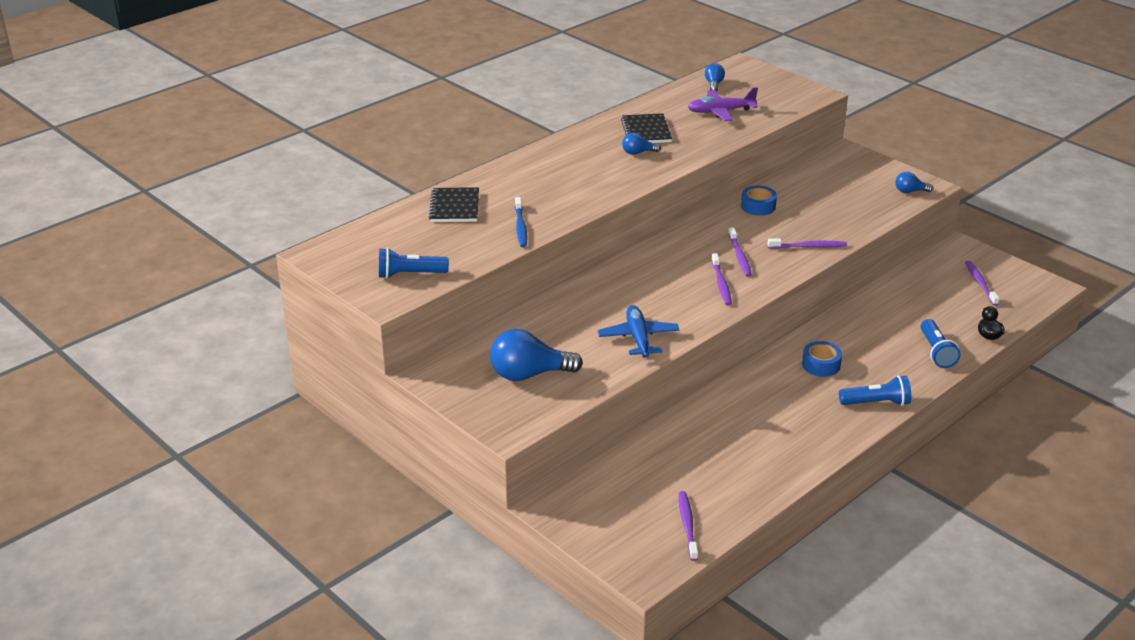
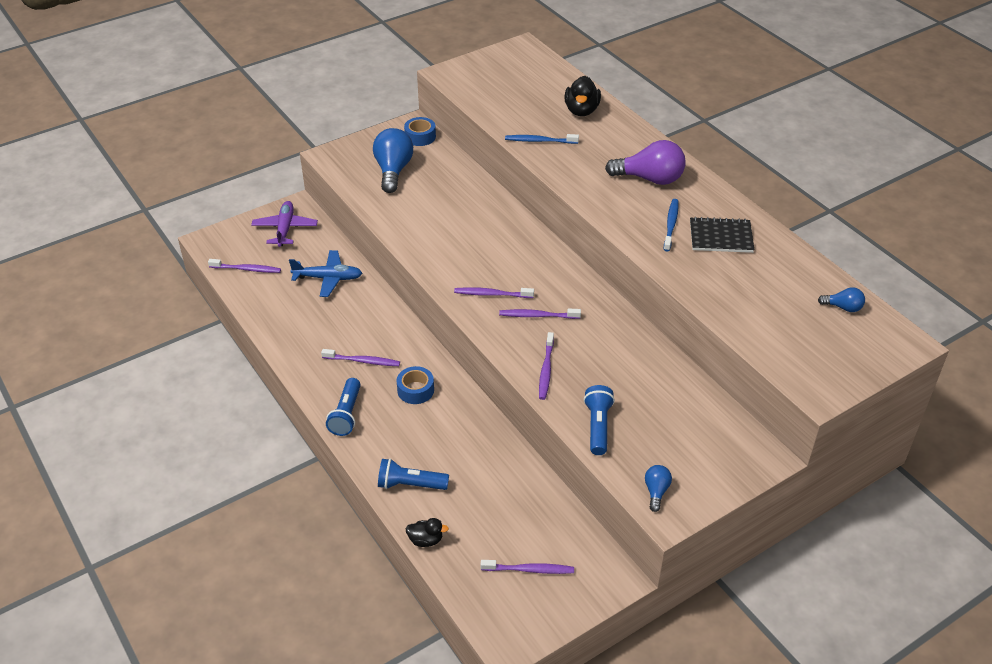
camera: 100 degrees right, 10 degrees up
blue flashlight [379,248,449,278] -> blue flashlight moved to [584,385,615,455]
black notebook [429,187,479,222] -> black duck [565,76,601,116]
blue plane [598,305,679,358] -> blue plane moved to [289,250,362,297]
blue light bulb [622,133,661,155] -> blue toothbrush [664,199,678,252]
purple plane [688,87,758,121] -> purple plane moved to [251,201,318,247]
blue tape [741,186,777,216] -> blue tape moved to [404,117,436,146]
none -> purple toothbrush [321,349,400,366]
none -> purple light bulb [605,140,685,185]

